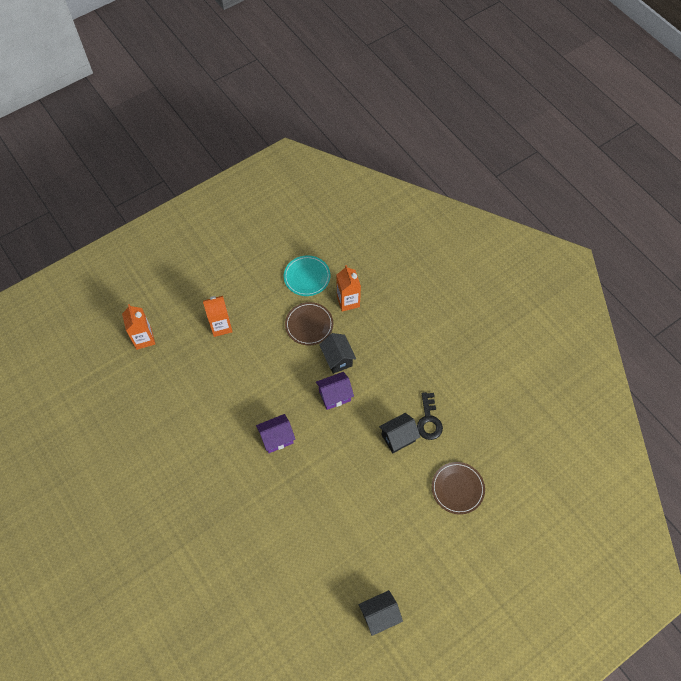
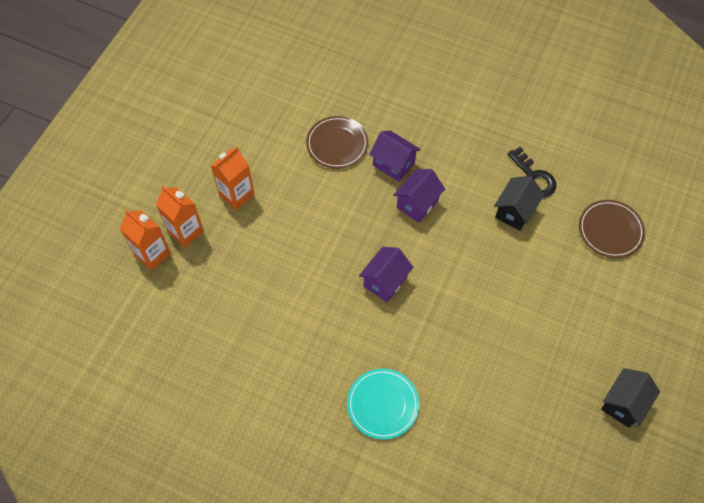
camera: 30 degrees left, 0 degrees up
turquoise plate [284,255,330,296] -> turquoise plate moved to [347,369,419,440]
black house [319,333,356,374] -> purple house [369,130,420,182]
orange carton [337,265,361,312] -> orange carton moved to [156,186,204,248]

